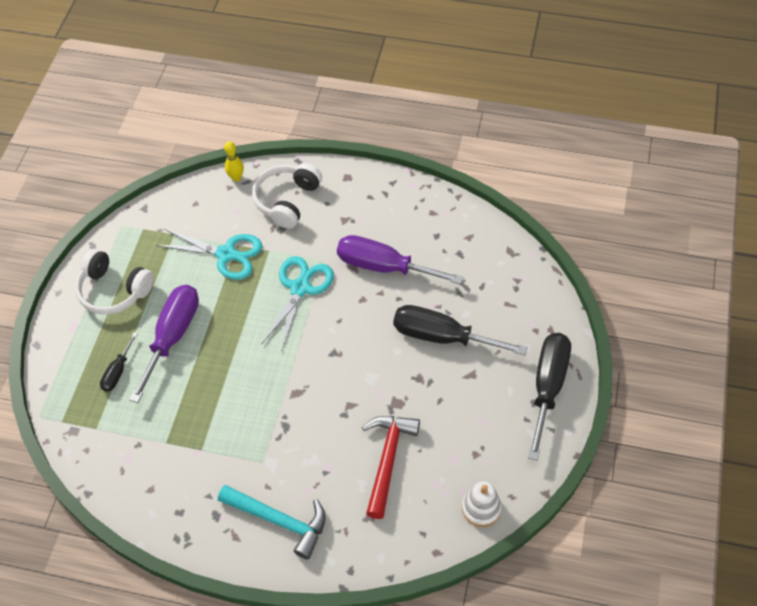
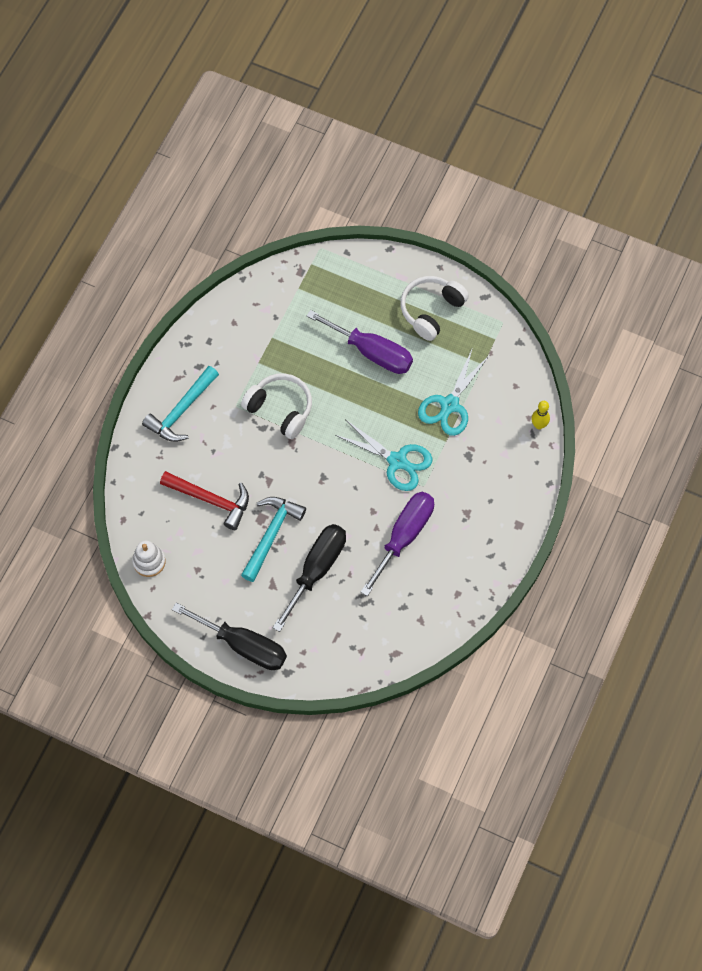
camera: 100 degrees right, 10 degrees up
black screwdriver [100,332,137,392] -> none
white headphones [252,163,322,229] -> white headphones moved to [241,373,312,439]
none -> turquoise hammer [241,497,306,582]

